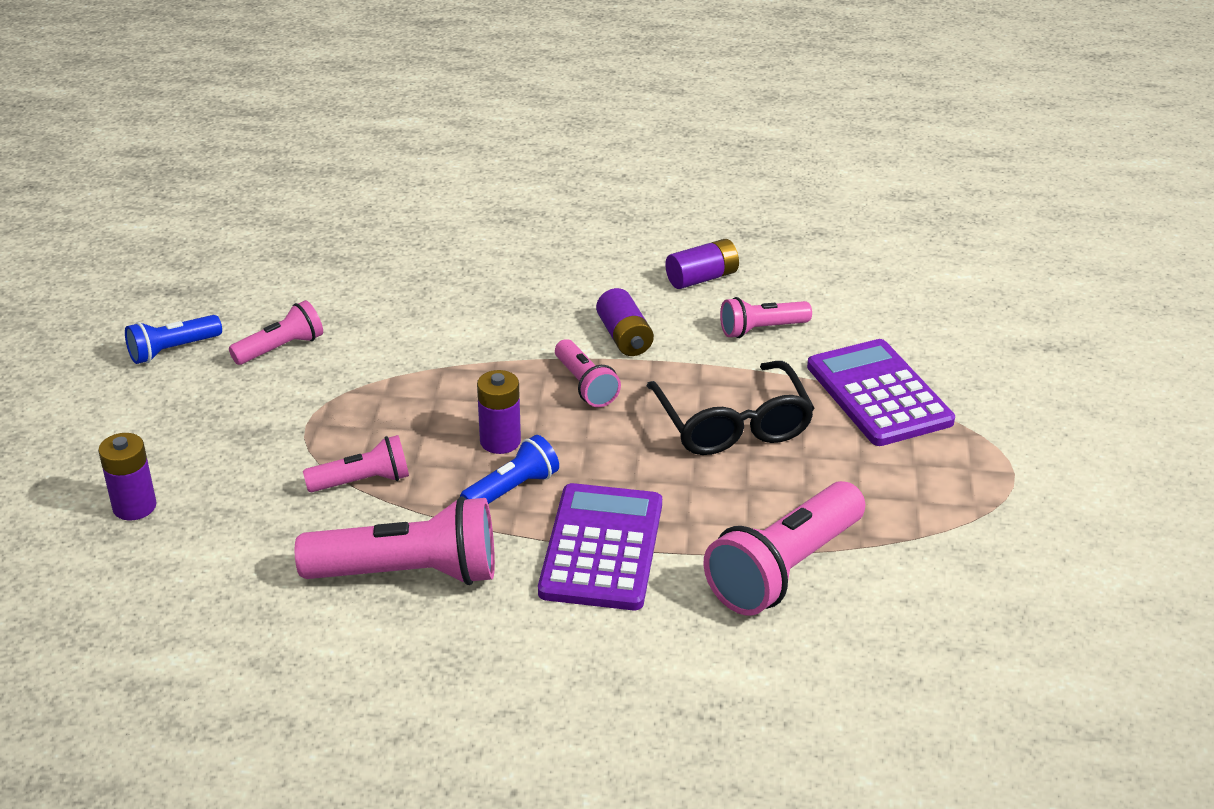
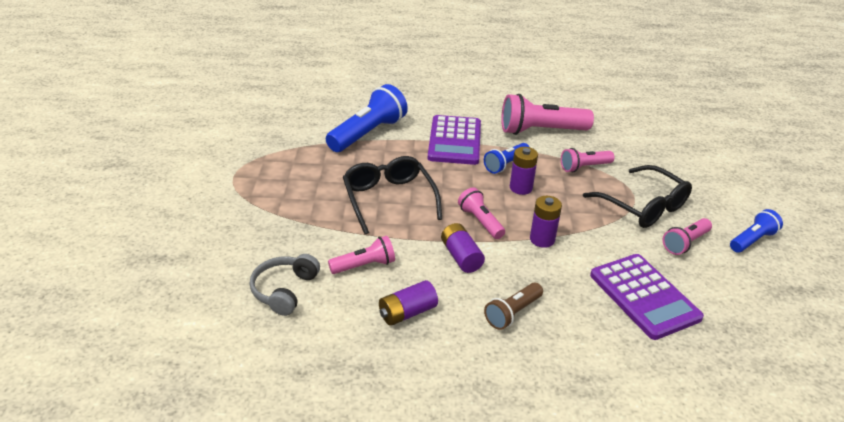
camera: 175 degrees right, 0 degrees up
purple battery [98,433,157,521] -> purple battery moved to [530,196,562,248]
pink flashlight [703,481,865,616] -> blue flashlight [326,84,408,152]
purple calculator [807,339,955,446] -> purple calculator moved to [590,254,704,340]
none -> grey headphones [249,254,320,316]
none -> brown flashlight [484,283,543,330]
none -> black glasses [583,165,692,228]

